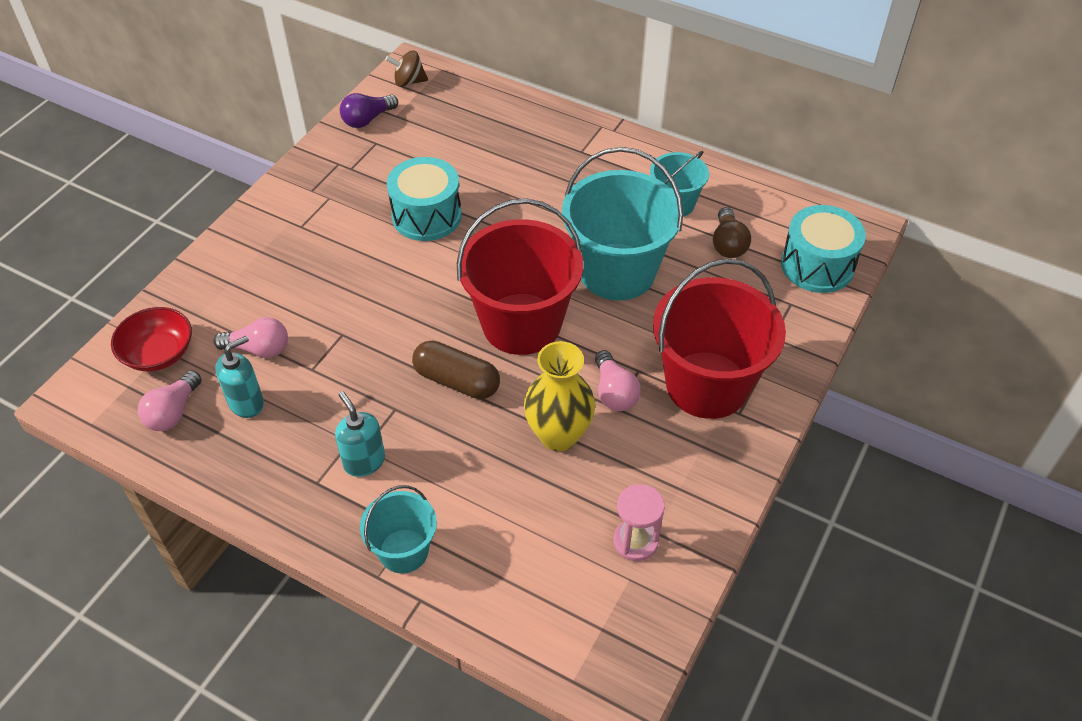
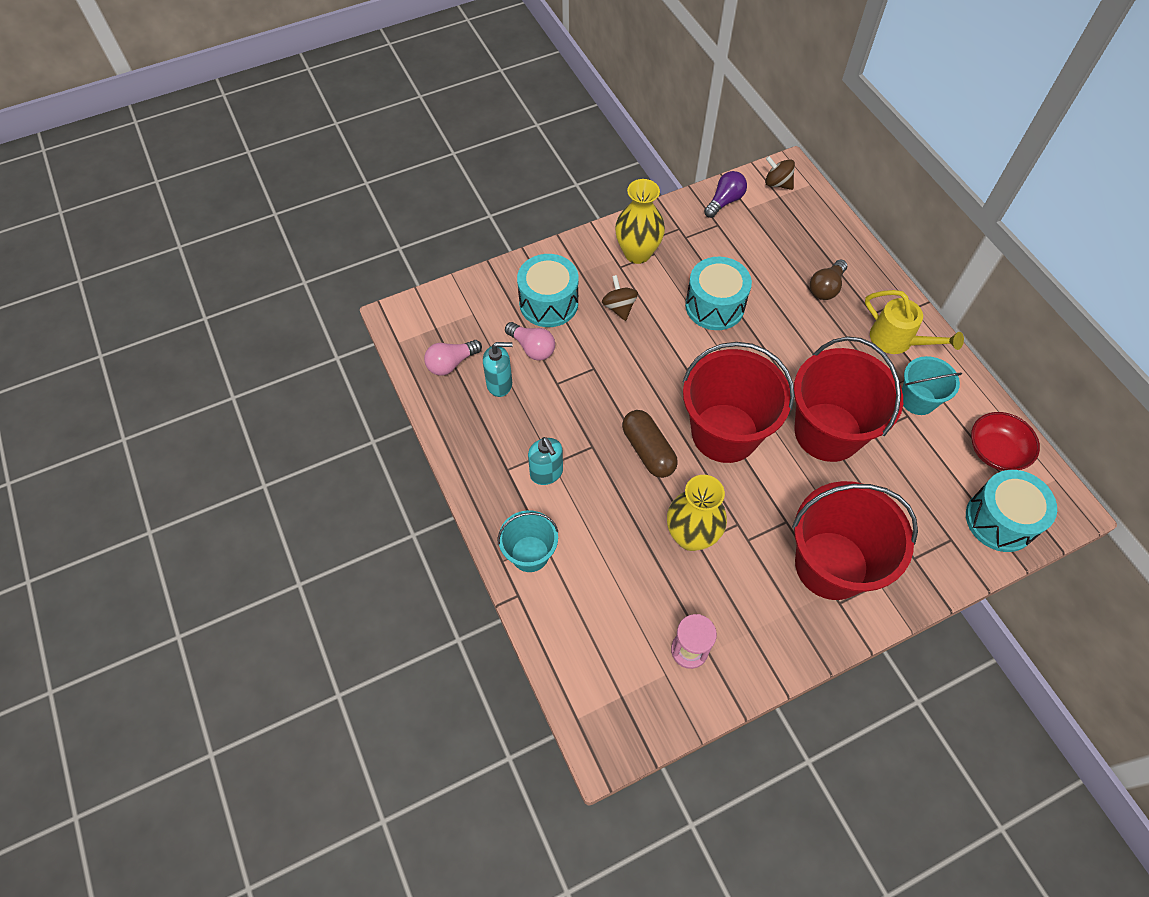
camera: 35 degrees right, 10 degrees up
red bowl [111,307,192,371] -> red bowl moved to [971,412,1040,471]
turquoise soap dispenser [335,391,385,477] -> turquoise soap dispenser turned 150 degrees clockwise [528,437,563,485]
purple light bulb [340,93,398,128] -> purple light bulb turned 135 degrees clockwise [704,171,747,218]
turquoise bucket [562,147,683,301] -> red bucket [794,337,903,462]
pink light bulb [595,350,641,411] -> none
brown light bulb [713,207,751,258] -> brown light bulb moved to [810,260,847,300]
none -> turquoise drum [517,254,579,327]
none -> brown spinning top [602,275,638,321]
none -> yellow vase [615,179,665,264]
none -> yellow watering can [865,290,964,354]

